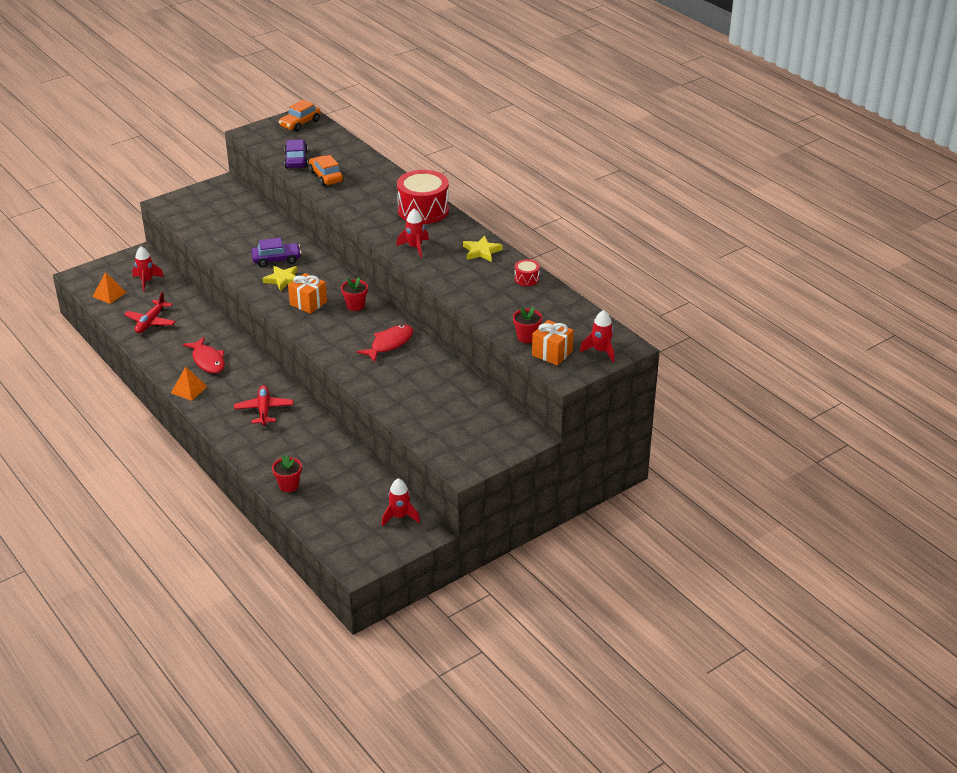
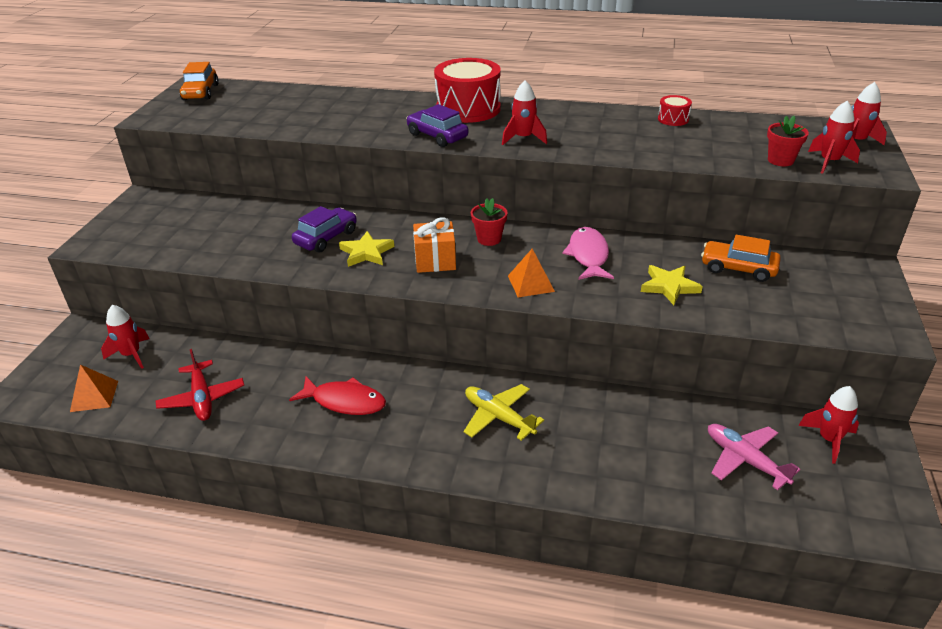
camera: 40 degrees left, 0 degrees up
orange pyramid [171,367,208,401] -> orange pyramid moved to [508,249,555,297]
red plane [234,385,293,425] -> yellow plane [464,384,544,441]
red flower pot [272,455,302,492] -> none
purple car [284,139,308,168] -> purple car moved to [406,104,468,147]
orange car [309,155,343,186] -> orange car moved to [701,235,781,282]
red fish [357,325,413,362] -> pink fish [562,227,614,280]
yellow star [463,236,503,262] -> yellow star moved to [641,265,703,305]
orange gift [532,320,574,366] -> red rocket [808,101,860,174]
none -> pink plane [708,424,801,490]

